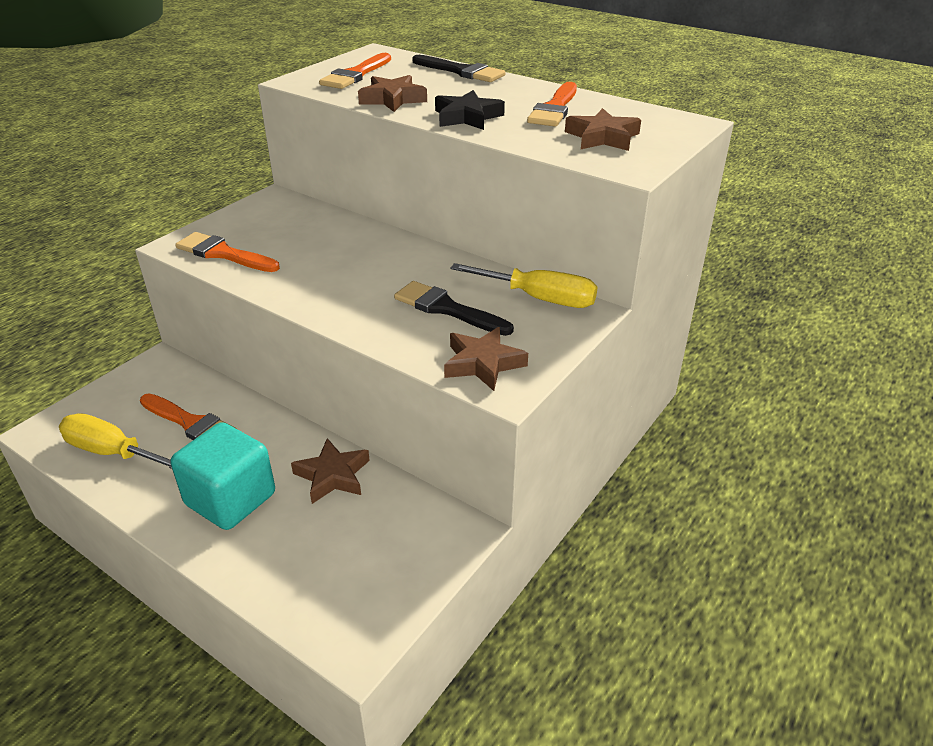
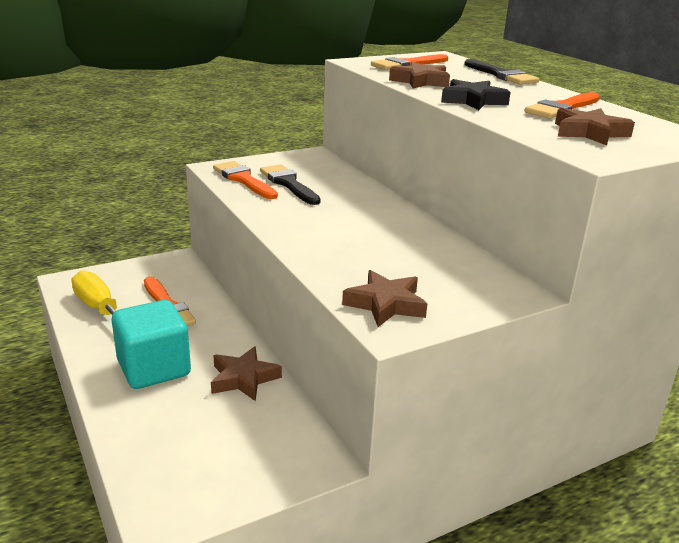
camera: 25 degrees right, 10 degrees down
black brush [394,281,514,336] -> black brush moved to [260,164,321,205]
yellow screwdriver [450,263,598,308] -> none

